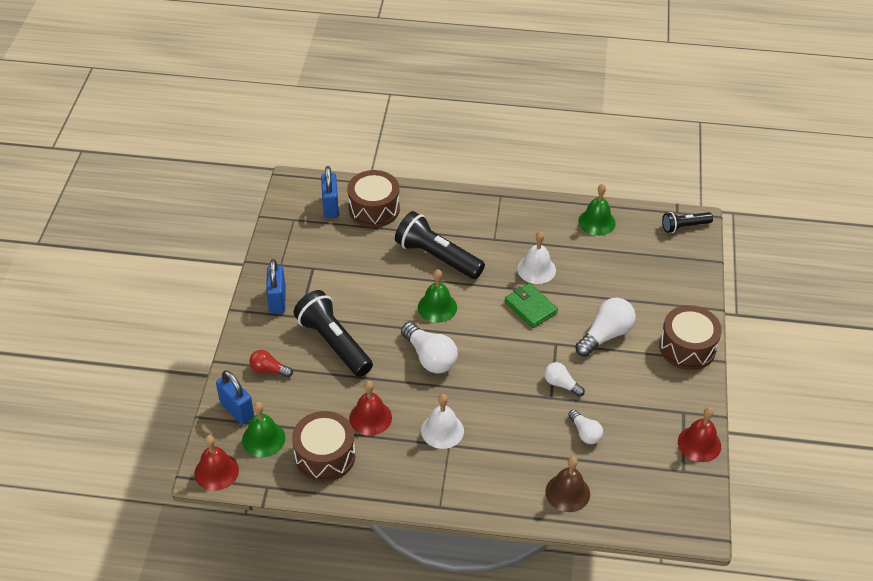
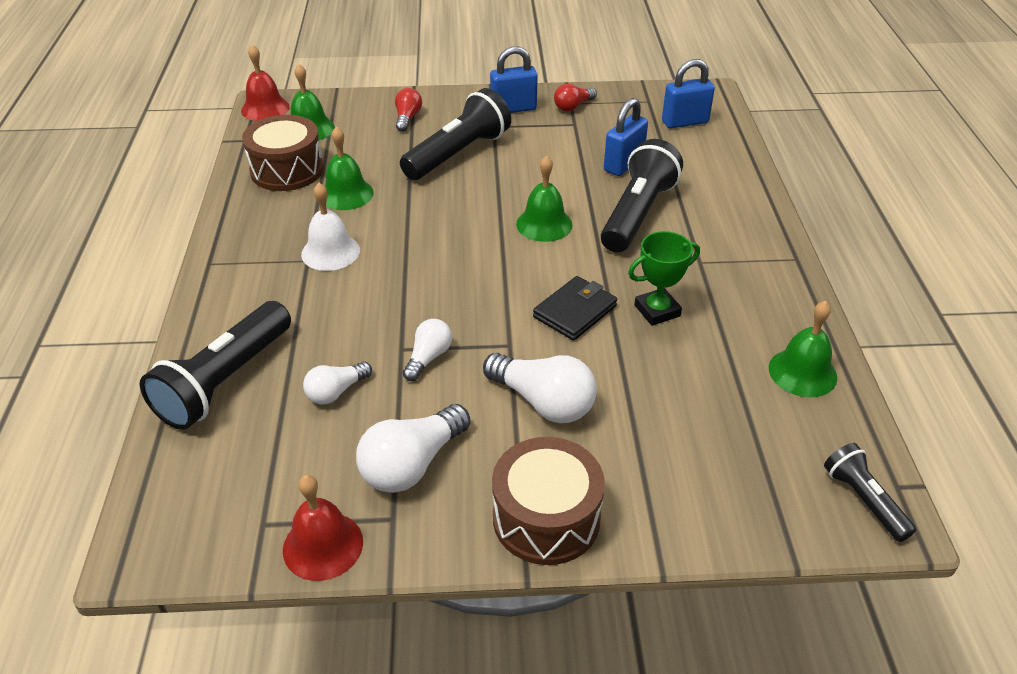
camera: 80 degrees right, 5 degrees down
blue padlock [216,370,254,425] -> blue padlock moved to [604,98,648,176]
brown drum [347,170,400,228] -> none
red bell [349,381,392,436] -> green bell [325,126,374,210]
white light bulb [401,322,458,373] -> white light bulb moved to [356,404,470,493]
green wallet [504,283,558,328] -> black wallet [533,276,617,341]
white bell [517,231,556,284] -> green trophy [628,231,700,326]
brown bell [545,456,590,512] -> black flashlight [140,301,291,430]
none -> red light bulb [554,84,597,111]

